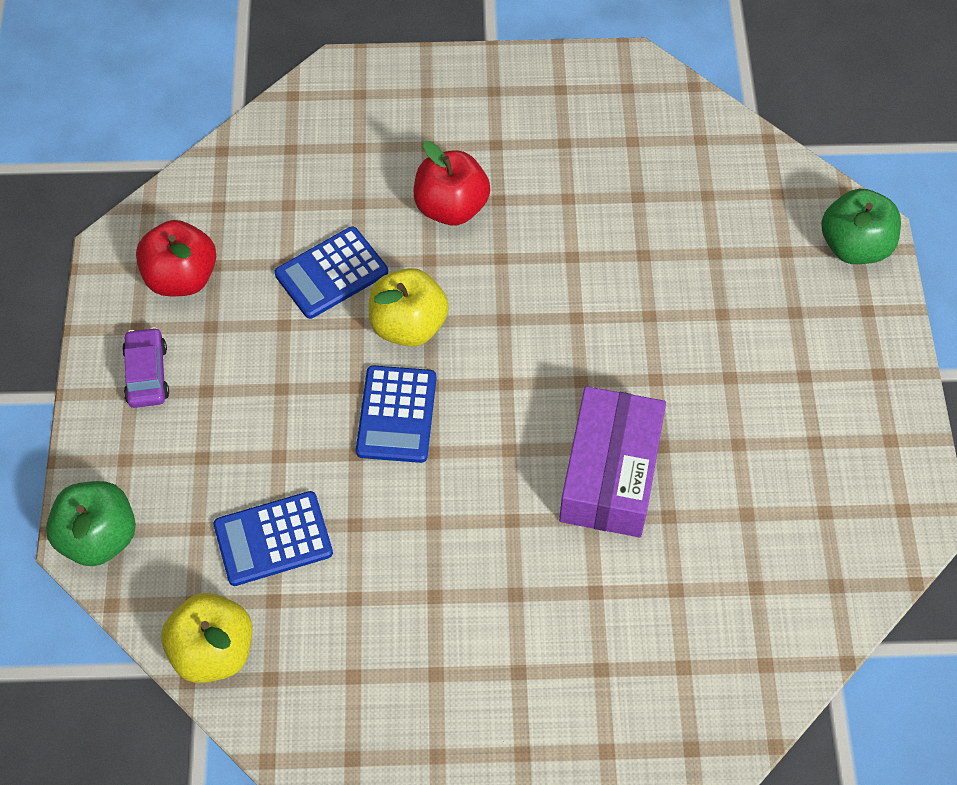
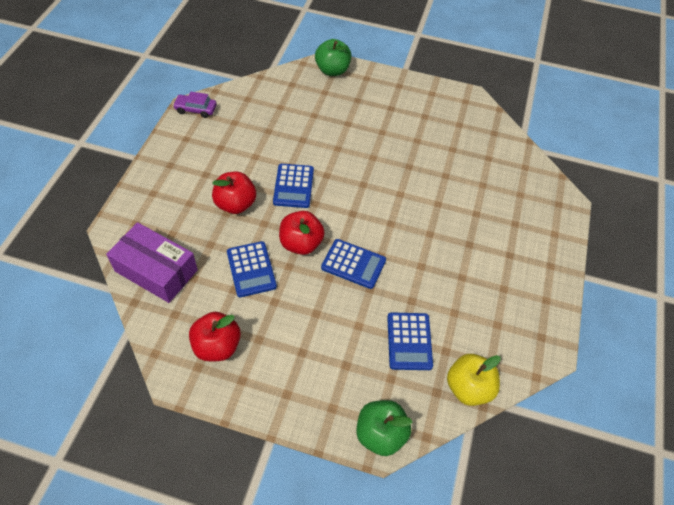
camera: 75 degrees left, 5 degrees down
purple car [122,327,169,408] -> purple car moved to [173,91,216,118]
yellow apple [369,268,449,347] -> red apple [279,211,325,255]
purple box [559,386,666,537] -> purple box moved to [106,222,198,303]
none -> blue calculator [273,164,314,208]

